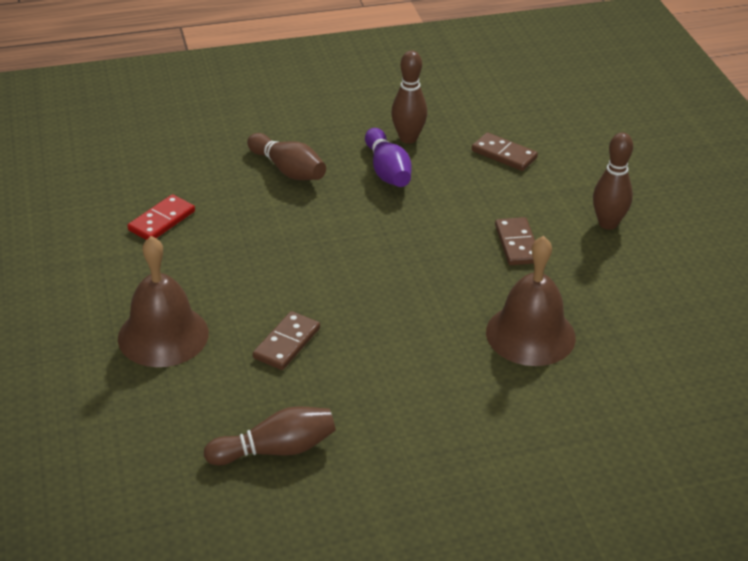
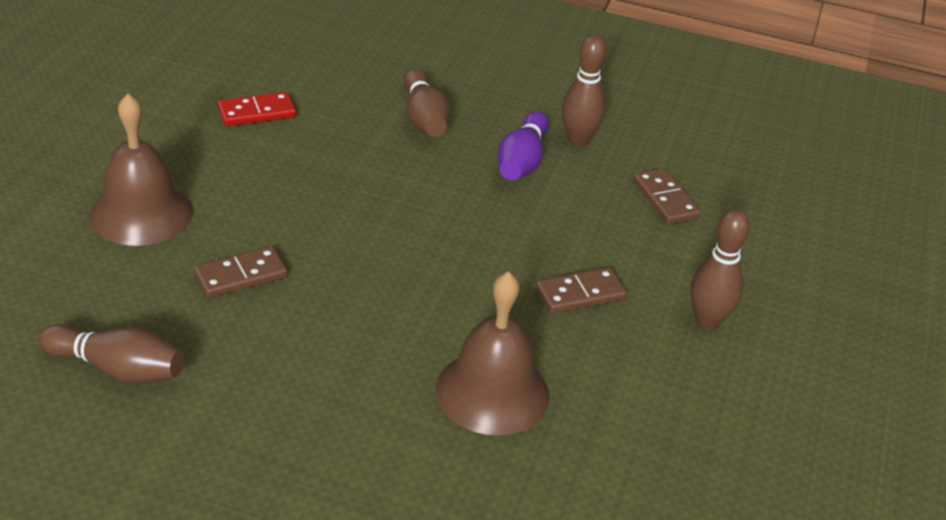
camera: 30 degrees right, 0 degrees up
brown domino [495,217,535,265] -> brown domino turned 45 degrees clockwise [536,267,627,314]

